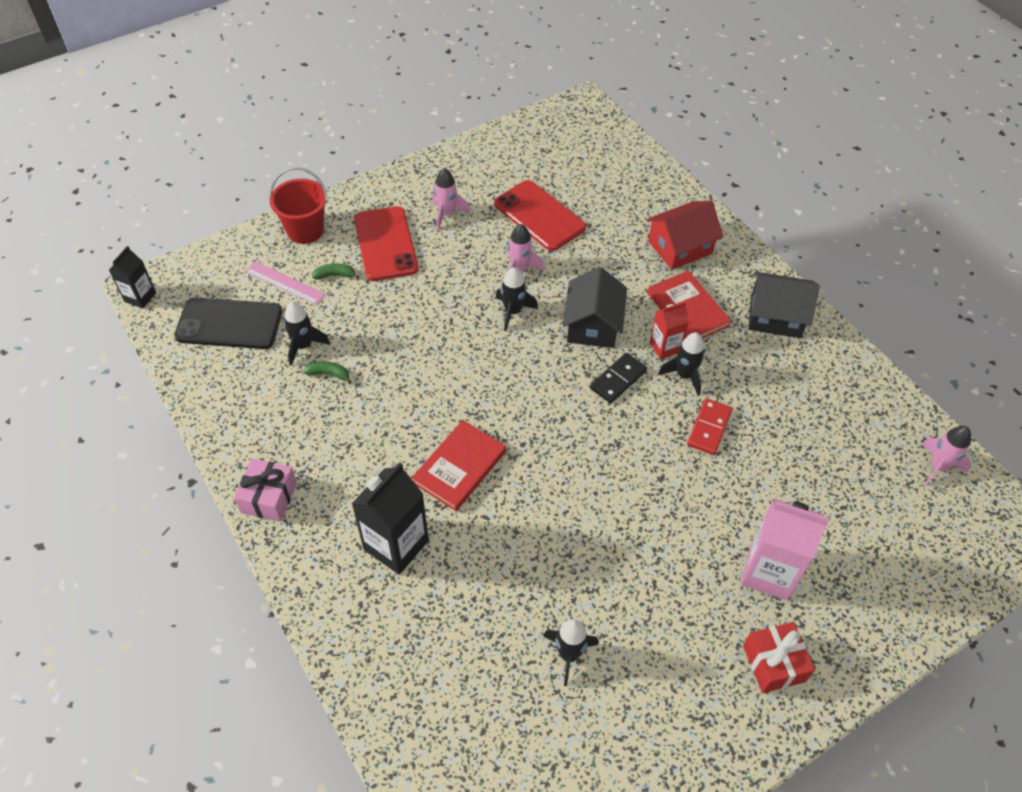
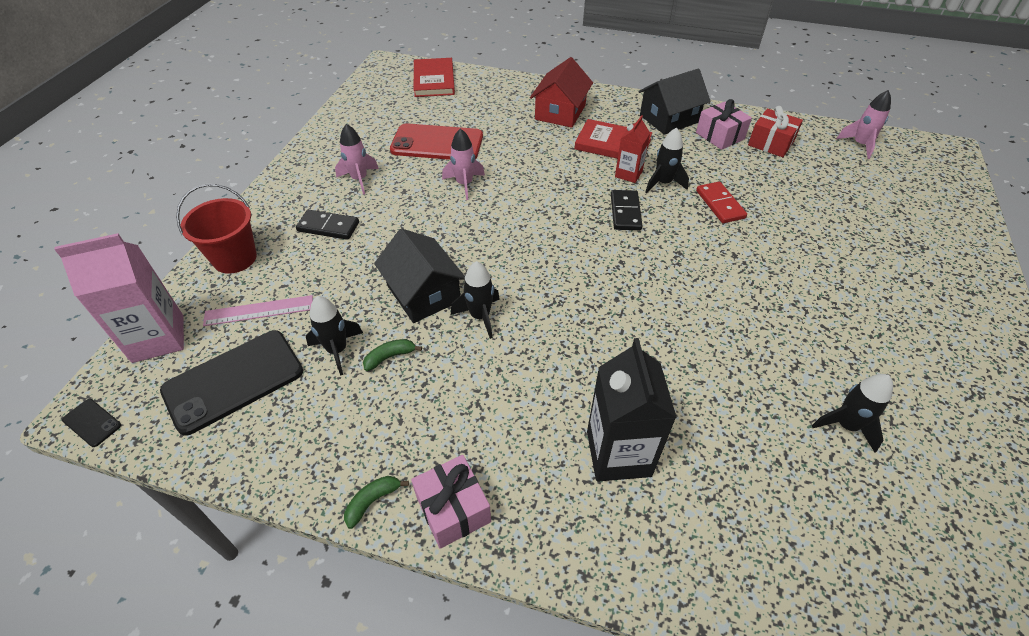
camera: 40 degrees left, 5 degrees down
black carton [109,246,156,309] -> black phone [62,399,121,447]
green banana [312,264,360,279] -> green banana moved to [344,476,409,529]
red phone [354,206,419,281] -> black domino [296,210,359,240]
red book [412,420,506,511] -> red book moved to [414,58,455,97]
black rocket [496,267,538,331] -> black rocket moved to [451,261,500,339]
black house [563,267,627,348] -> black house moved to [374,228,465,323]
pink carton [741,498,829,600] -> pink carton moved to [54,233,184,363]
red gift [743,622,815,693] -> red gift moved to [748,106,803,157]
none -> pink gift [696,99,752,150]

